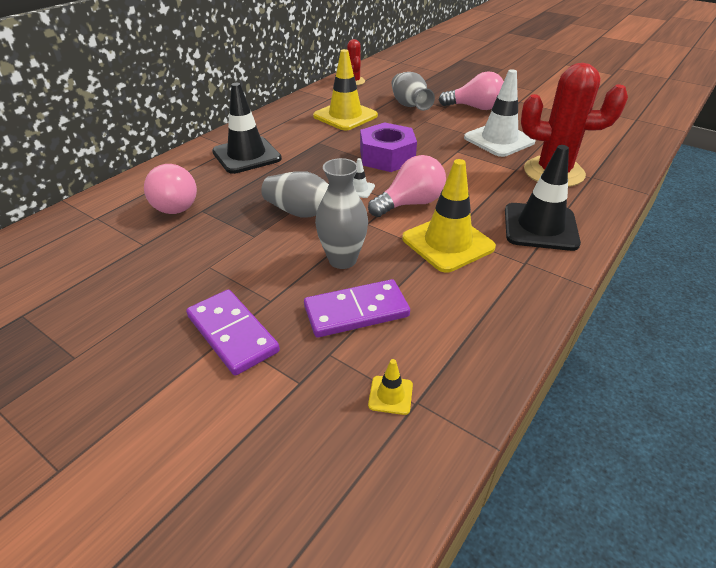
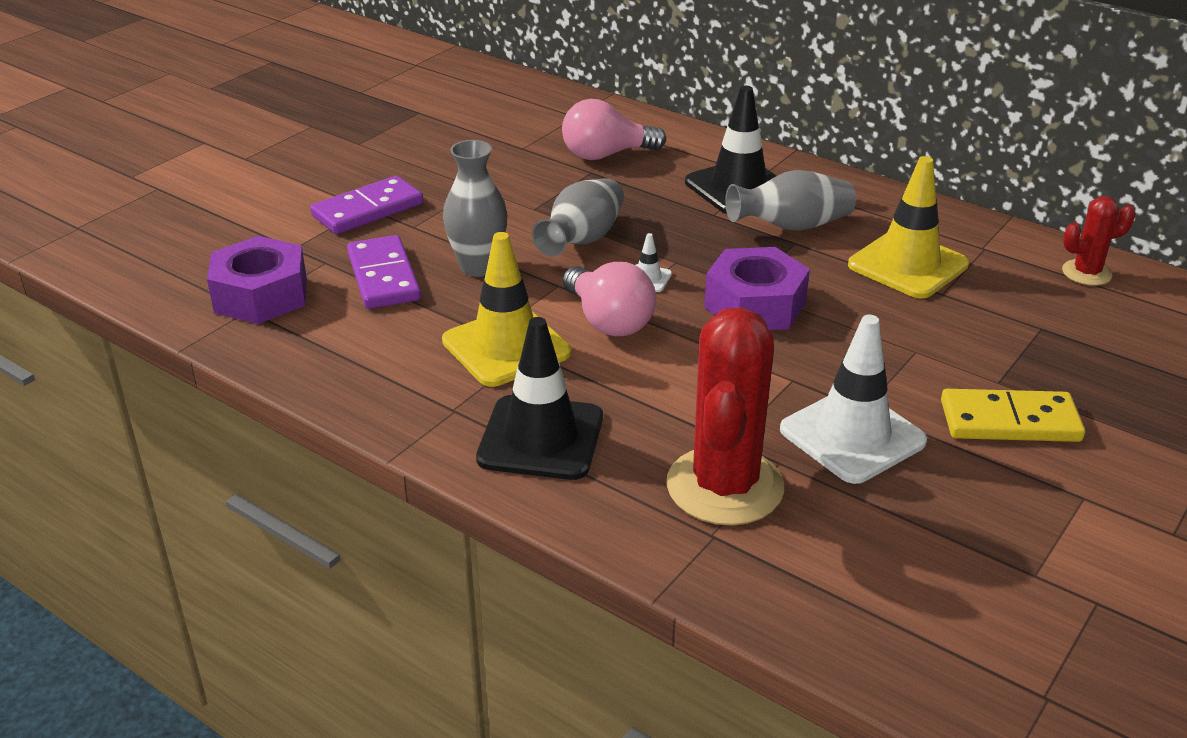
camera: 90 degrees right, 5 degrees down
yellow traffic cone [368,359,413,415] -> purple nut [207,236,307,324]
grey vase [392,72,435,111] -> grey vase moved to [725,170,856,231]
pink light bulb [439,71,504,110] -> yellow domino [941,389,1085,442]

